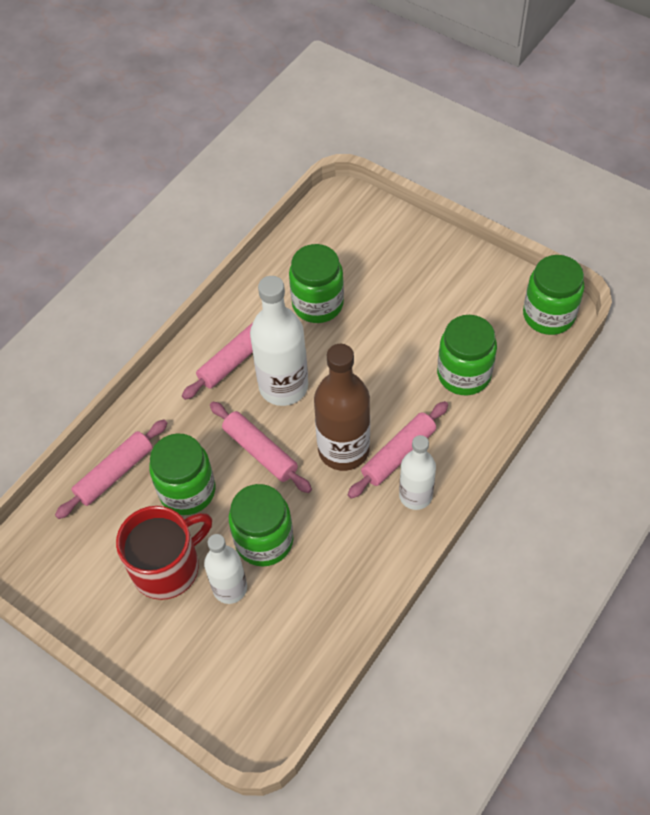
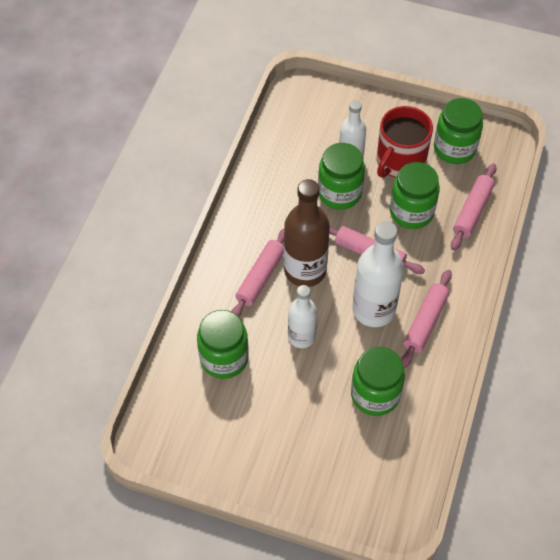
camera: 160 degrees right, 0 degrees up
white bottle [399,435,436,510] -> white bottle moved to [288,285,317,348]
green jar [523,255,584,335] -> green jar moved to [434,98,483,164]

